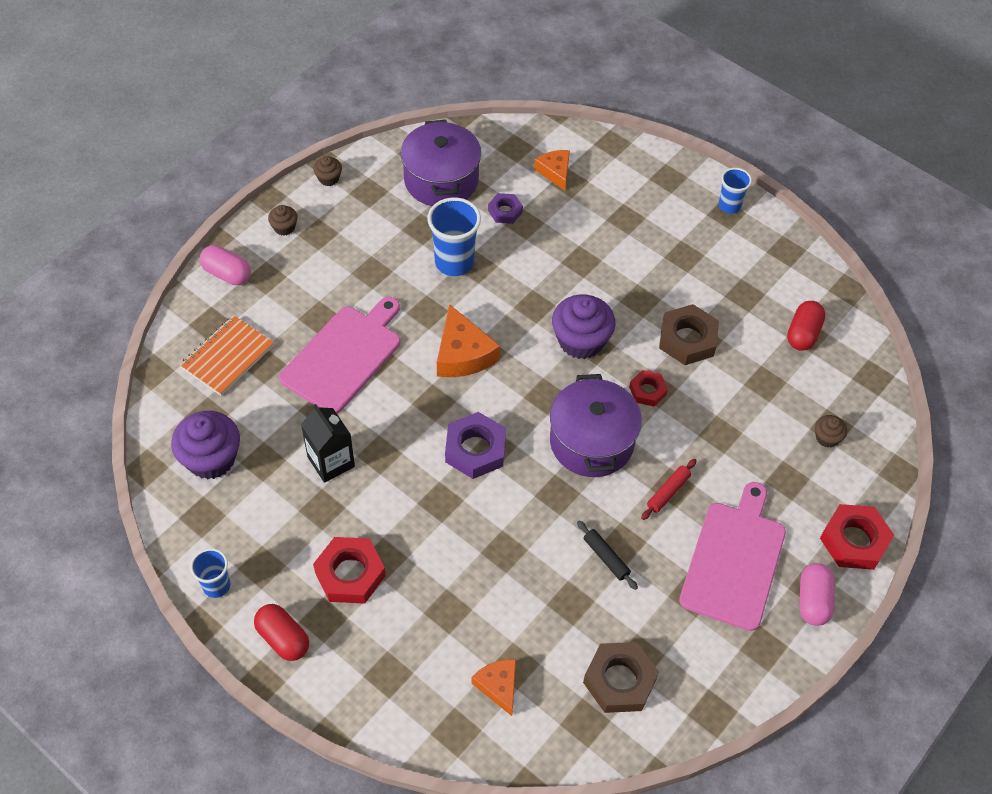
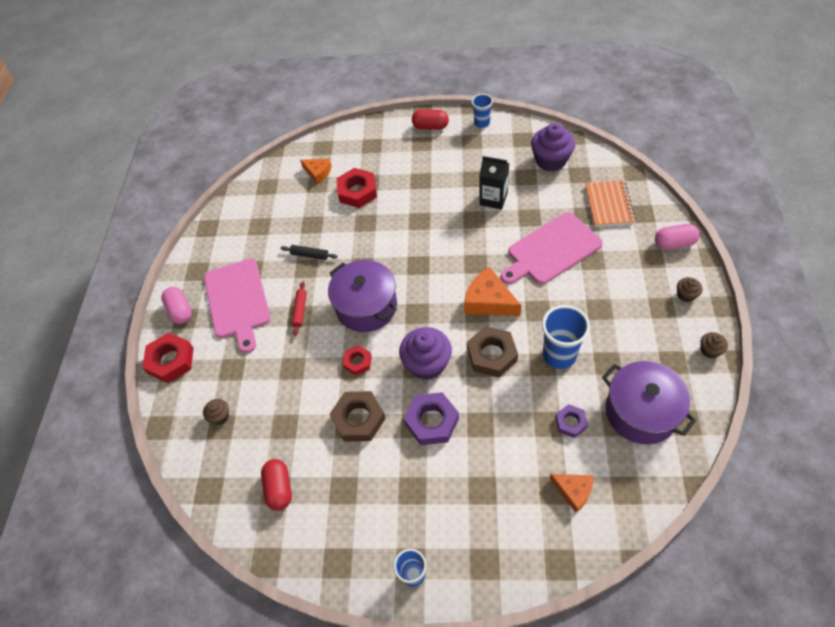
camera: 150 degrees right, 0 degrees up
pink cutting board [279,297,401,414] -> pink cutting board turned 60 degrees clockwise [500,212,603,284]
red nut [313,537,386,604] -> red nut moved to [337,168,377,208]
purple nut [445,412,506,479] -> purple nut moved to [404,392,459,445]
brown nut [583,642,659,713] -> brown nut moved to [467,326,518,377]

